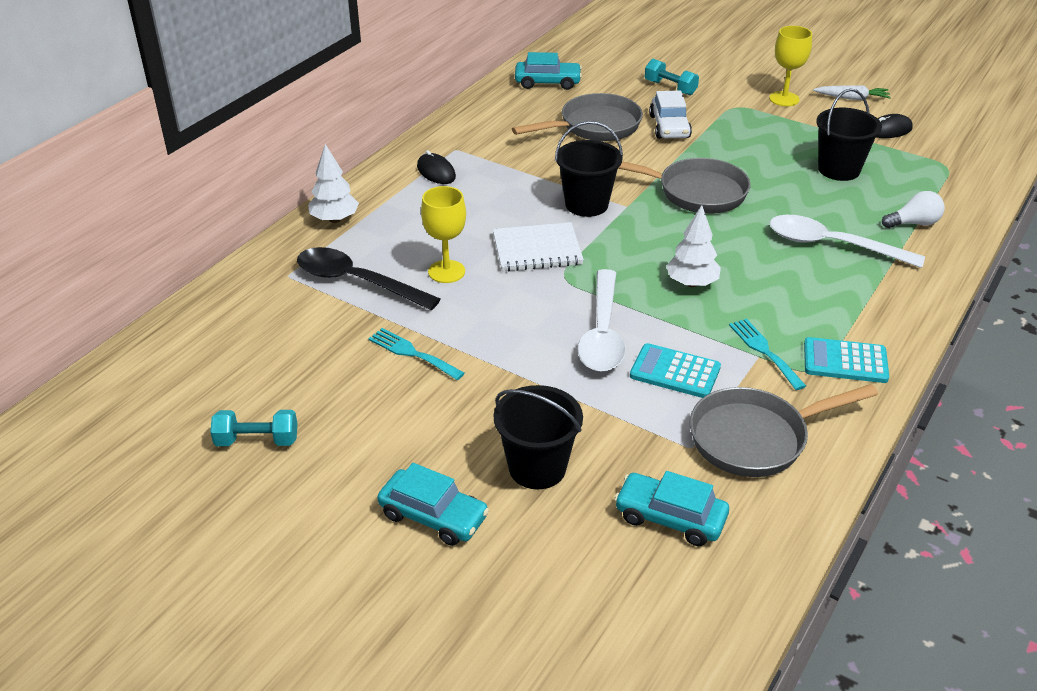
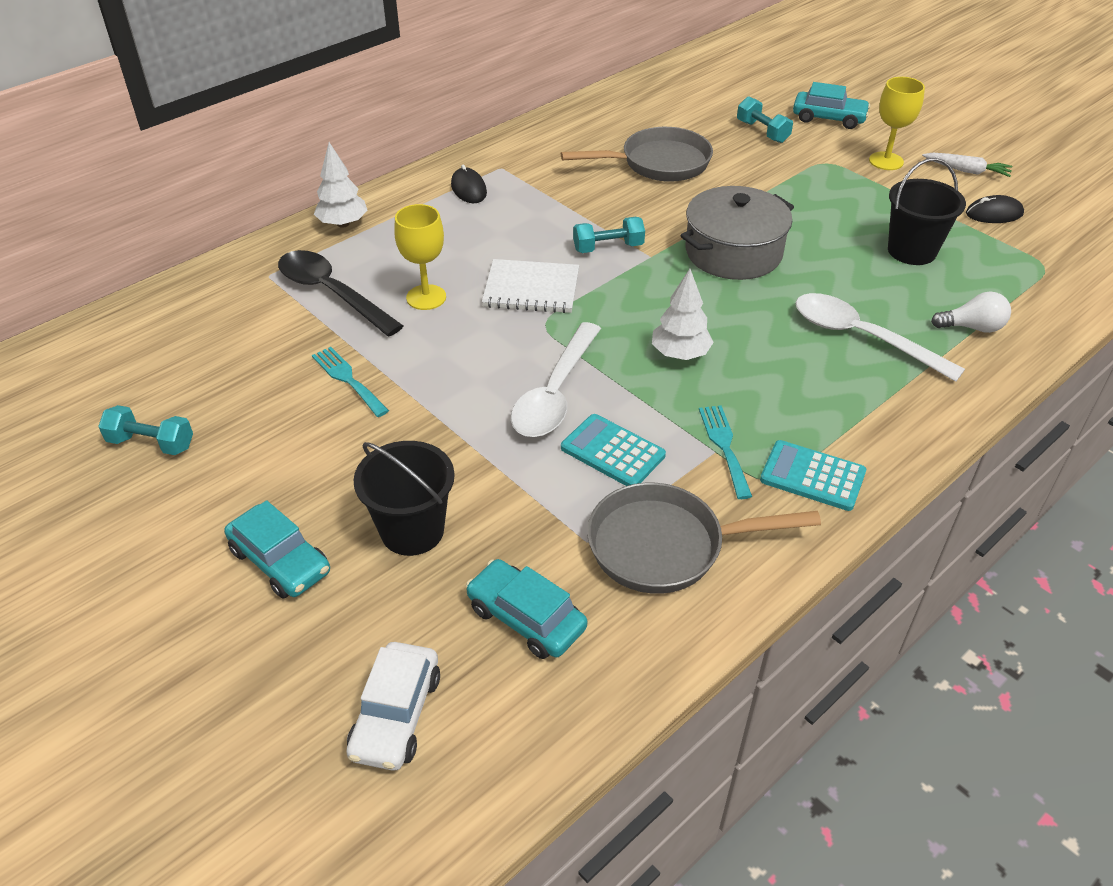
camera: 15 degrees right, 5 degrees up
turquoise car [515,52,582,90] -> turquoise car moved to [793,82,870,129]
black bucket [555,121,623,217] -> turquoise dumbbell [573,217,645,253]
grey pan [618,158,751,214] -> grey pot [681,186,794,280]
white car [649,91,692,139] -> white car moved to [346,642,440,771]

